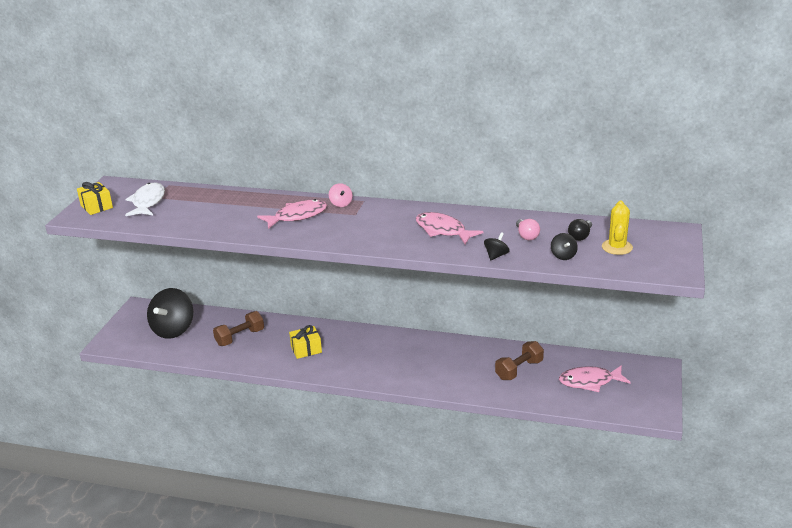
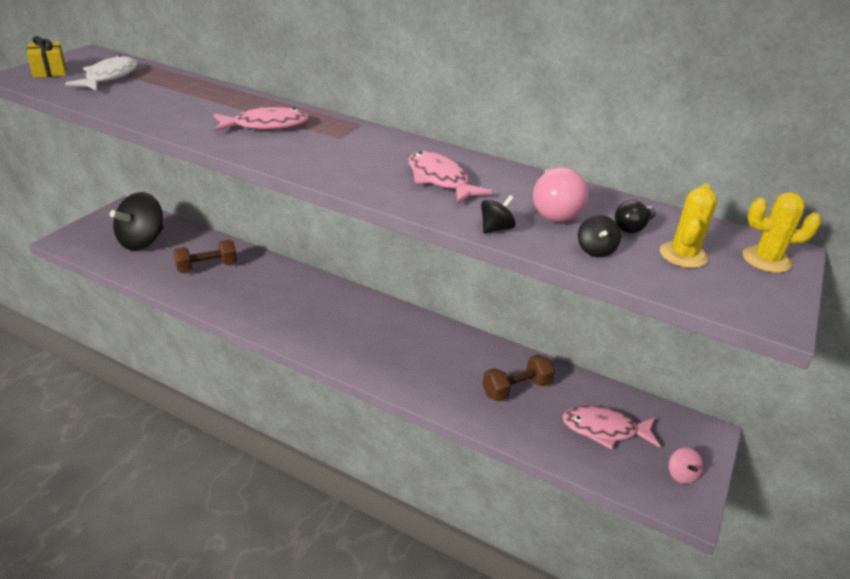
camera: 10 degrees right, 5 degrees up
yellow gift [289,325,322,359] -> none
pink spinning top [329,183,353,207] -> pink spinning top moved to [669,447,703,484]
pink light bulb [516,219,540,240] -> pink light bulb [533,167,588,222], size x1.66
none -> yellow cactus [743,192,821,273]

